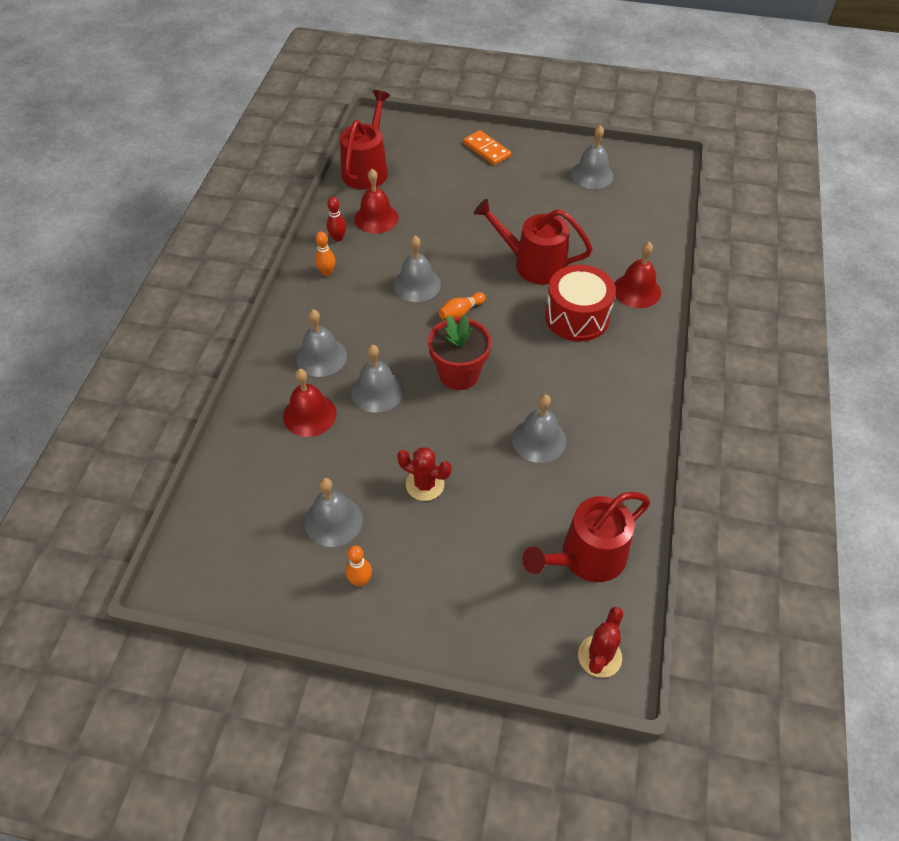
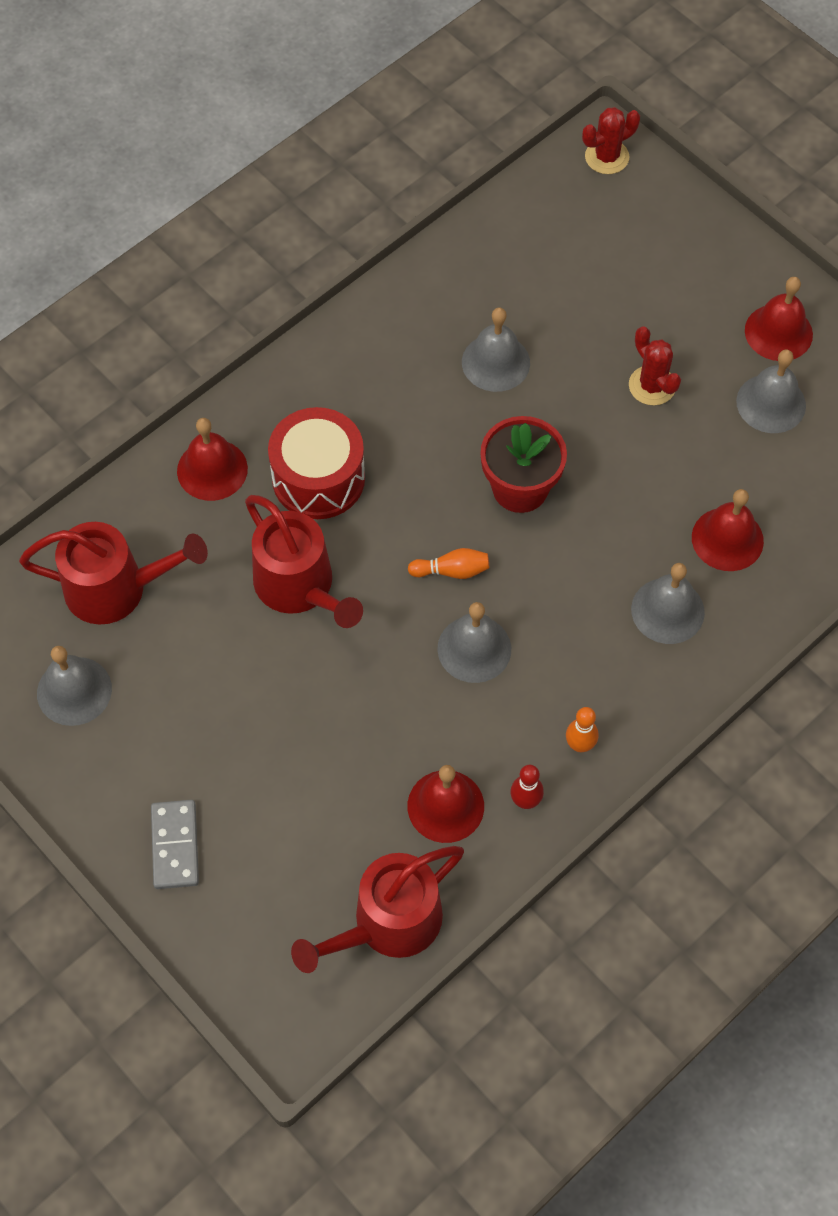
camera: 145 degrees left, 10 degrees up
orange bowling pin [346,546,372,587] -> red bell [745,277,813,361]
grey bell [351,345,404,413] -> none
orange domino [463,130,511,165] -> grey domino [151,800,199,889]
red watering can [522,492,650,582] -> red watering can moved to [19,522,208,625]

